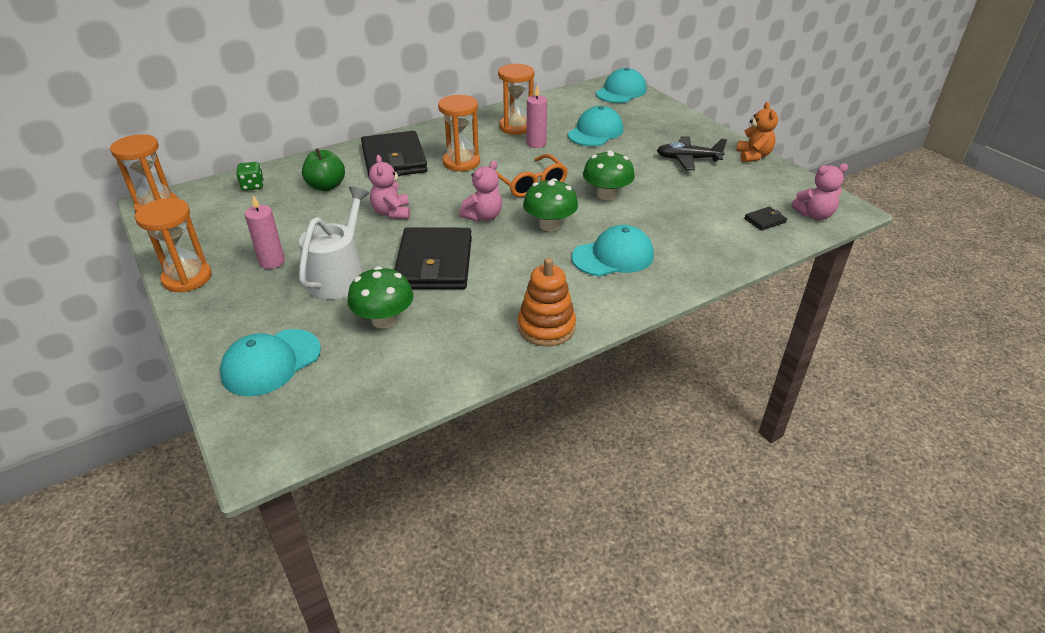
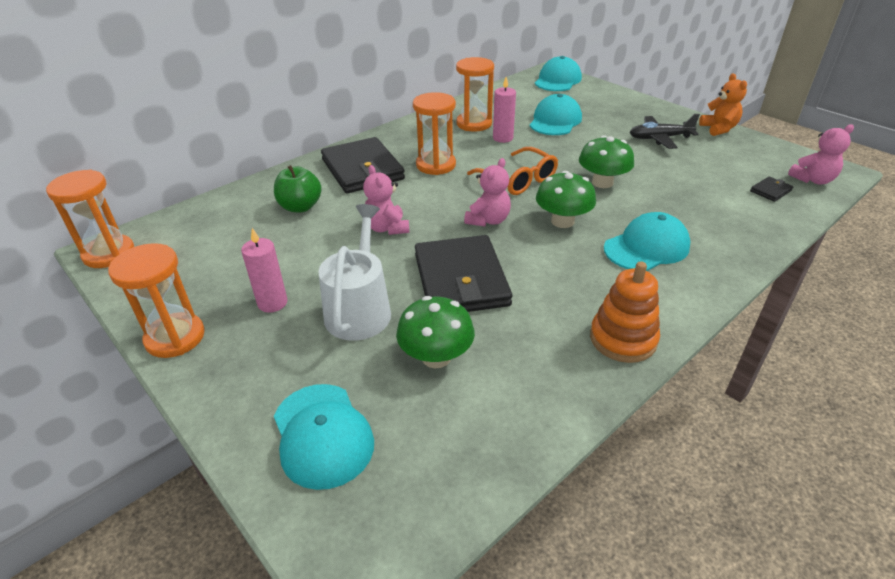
camera: 10 degrees left, 0 degrees up
turquoise cap [220,329,321,396] -> turquoise cap turned 60 degrees counterclockwise [274,384,374,490]
green dice [236,162,264,191] -> none

